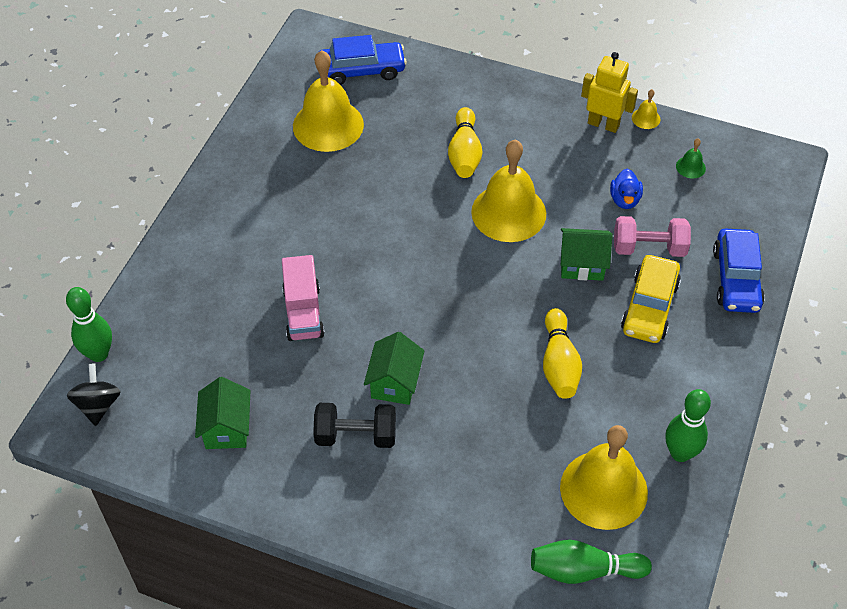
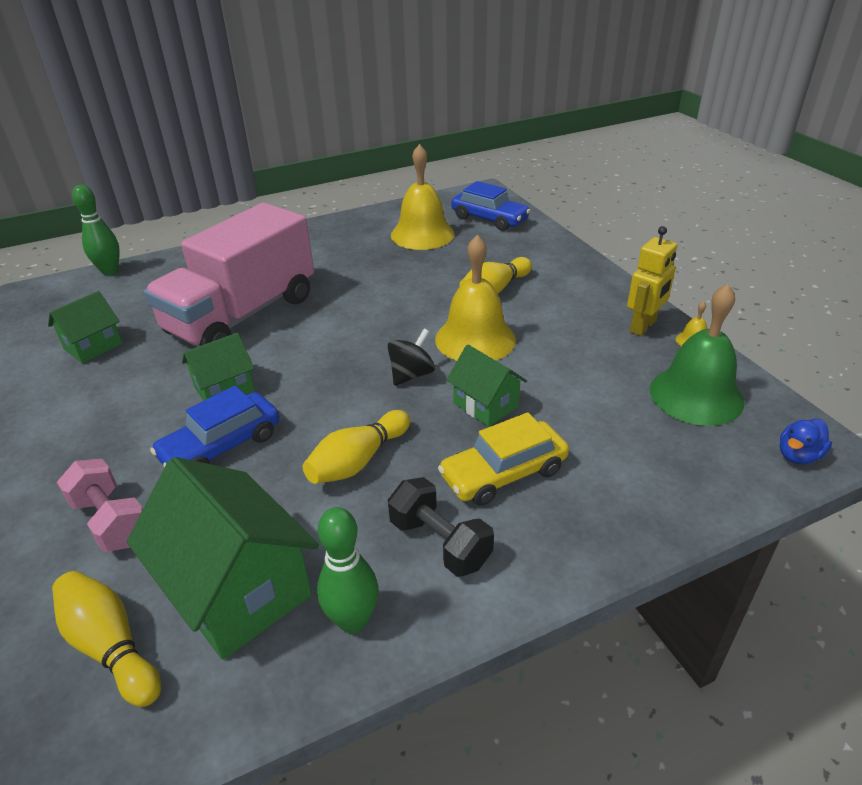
camera: 45 degrees right, 15 degrees down
black spinning top [67,364,121,426] -> black spinning top moved to [387,329,435,386]
pink truck [282,255,325,341] -> pink truck [144,203,314,347], size x2.07
black dumbbell [313,403,396,448] -> black dumbbell moved to [388,477,494,577]
green bowling pin [531,540,652,584] -> yellow bowling pin [52,571,161,707]
yellow bell [560,425,648,530] -> green house [127,457,319,660]
yellow robot [581,52,638,133] -> yellow robot turned 60 degrees clockwise [627,226,677,336]
blue duck [610,169,643,209] -> blue duck moved to [780,418,832,465]
pink dumbbell [614,216,691,257] -> pink dumbbell moved to [57,459,143,552]
green bell [676,138,706,179] -> green bell [650,284,744,426], size x2.46
blue car [713,229,765,313] -> blue car moved to [150,386,280,468]

